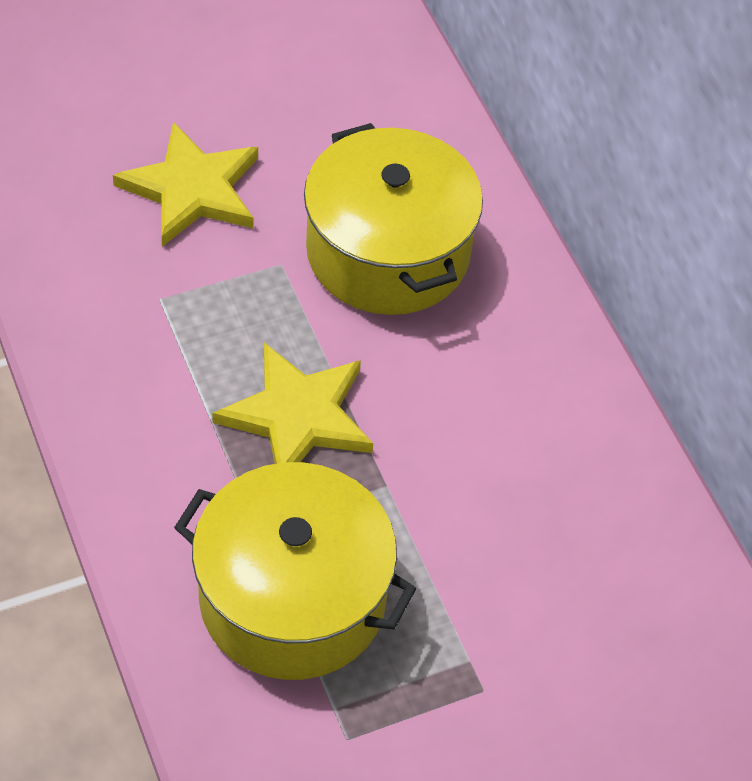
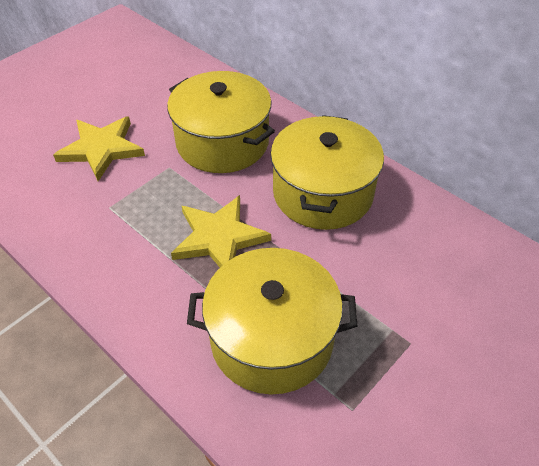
camera: 20 degrees left, 5 degrees down
none -> yellow pot [270,115,384,230]

